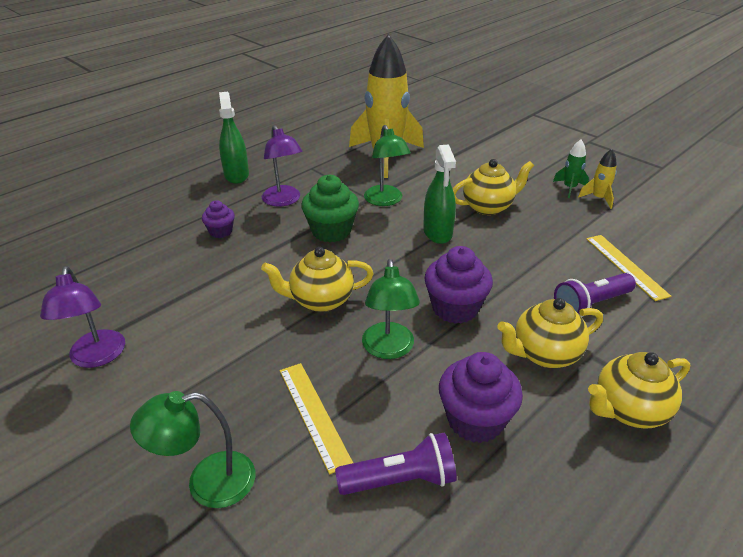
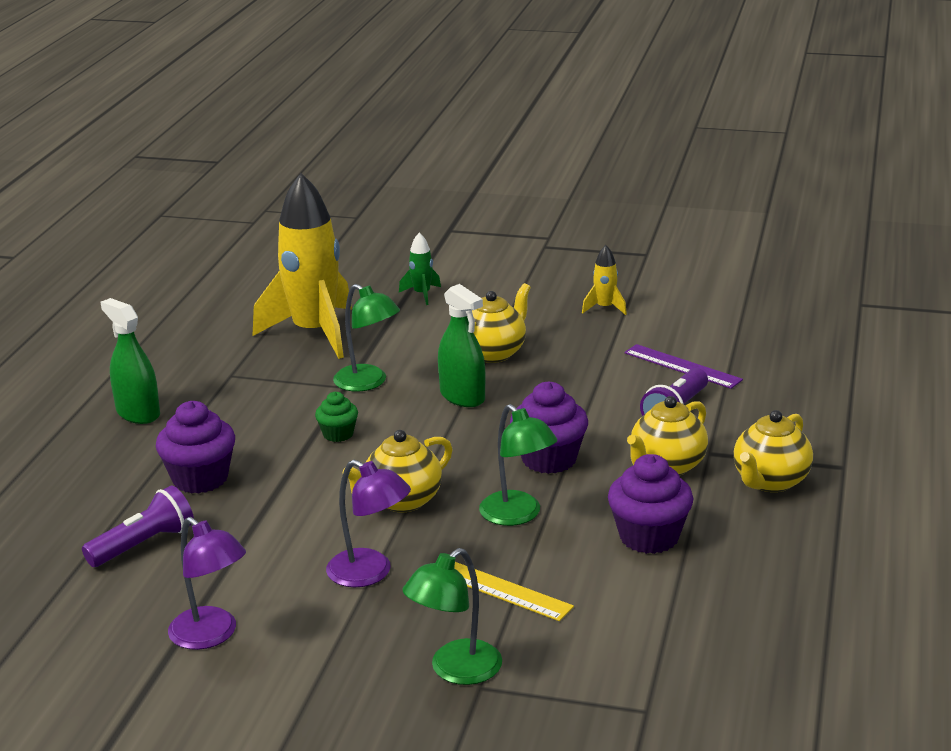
camera: 30 degrees left, 10 degrees down
purple cupcake [202,200,235,238] -> purple cupcake [156,401,235,494], size x1.75
purple lamp [262,125,302,207] -> purple lamp moved to [326,460,411,587]
green cupcake [301,175,359,243] -> green cupcake [315,392,358,442], size x0.57
purple flashlight [335,433,457,495] -> purple flashlight moved to [82,485,194,567]
green rocket [553,140,589,198] -> green rocket moved to [399,233,441,305]
yellow ruler [586,235,671,301] -> purple ruler [624,344,743,389]

